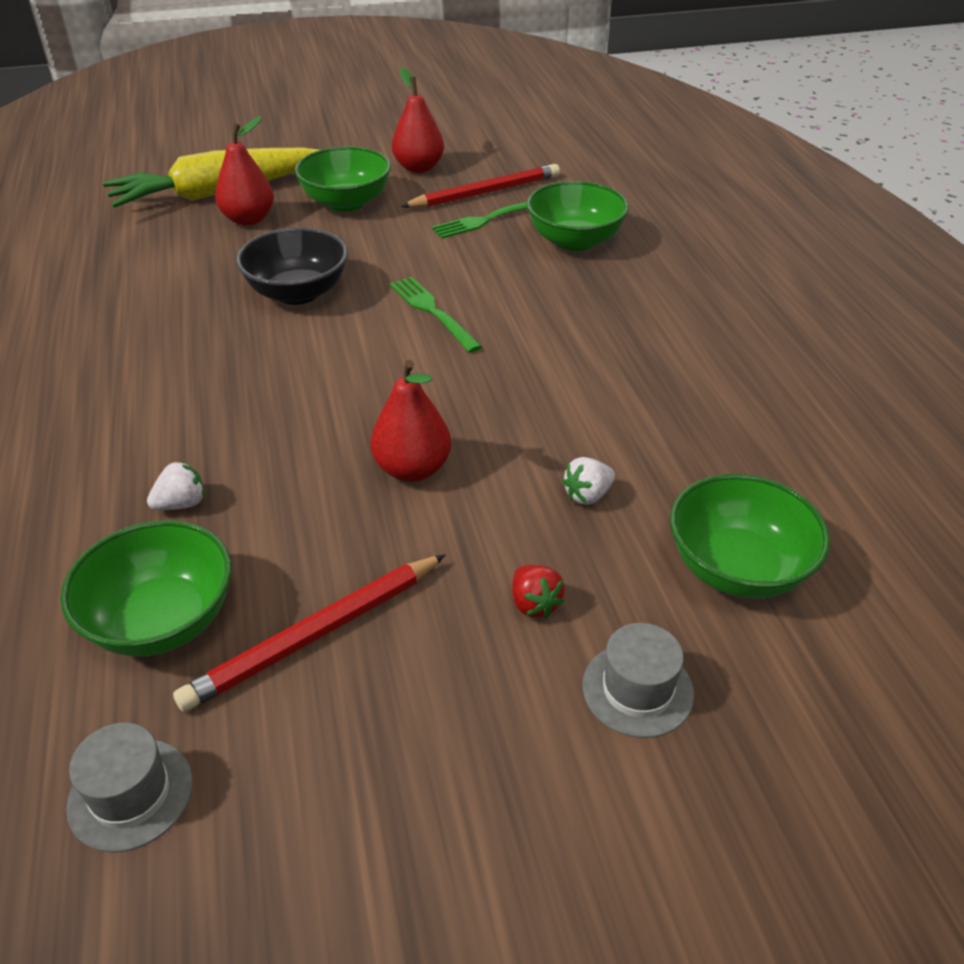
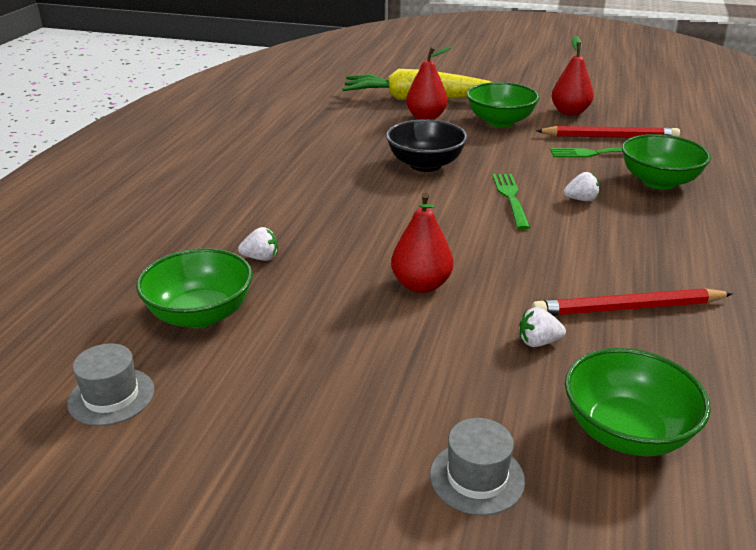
camera: 30 degrees right, 10 degrees down
red pencil [173,554,446,712] -> red pencil moved to [532,288,733,316]
red strawberry [512,565,565,618] -> none
none -> white strawberry [563,172,599,201]

